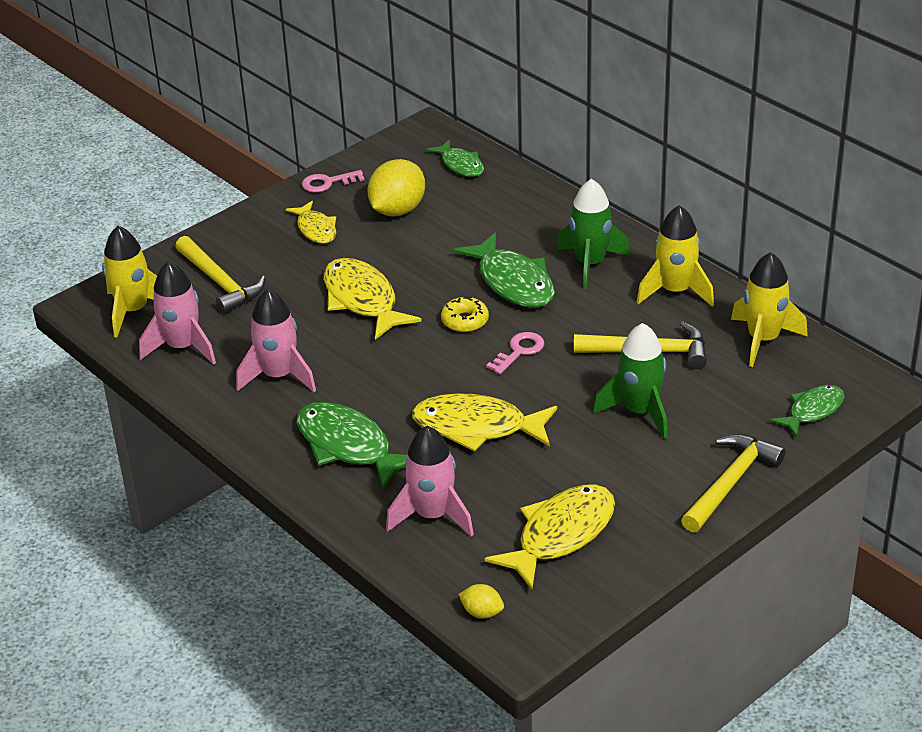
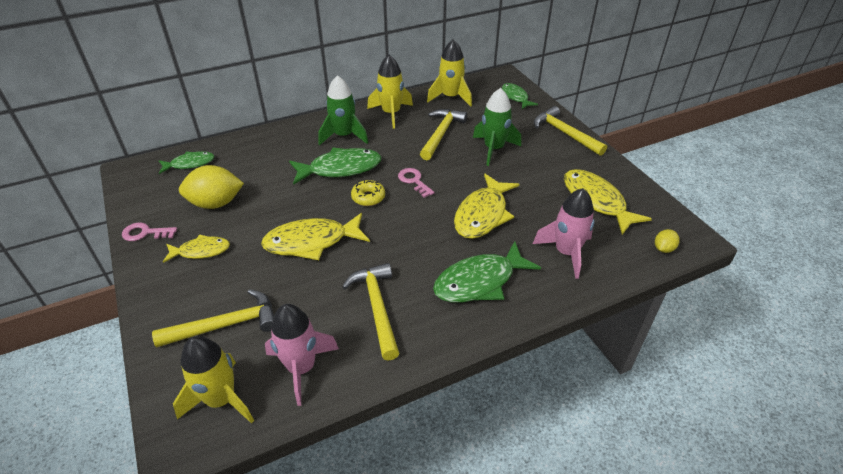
camera: 75 degrees left, 5 degrees up
pink rocket [236,289,316,392] -> yellow hammer [342,263,399,361]
pink key [302,170,365,193] -> pink key turned 90 degrees clockwise [122,222,177,241]
yellow lemon [367,159,425,216] -> yellow lemon turned 60 degrees counterclockwise [179,165,244,209]

